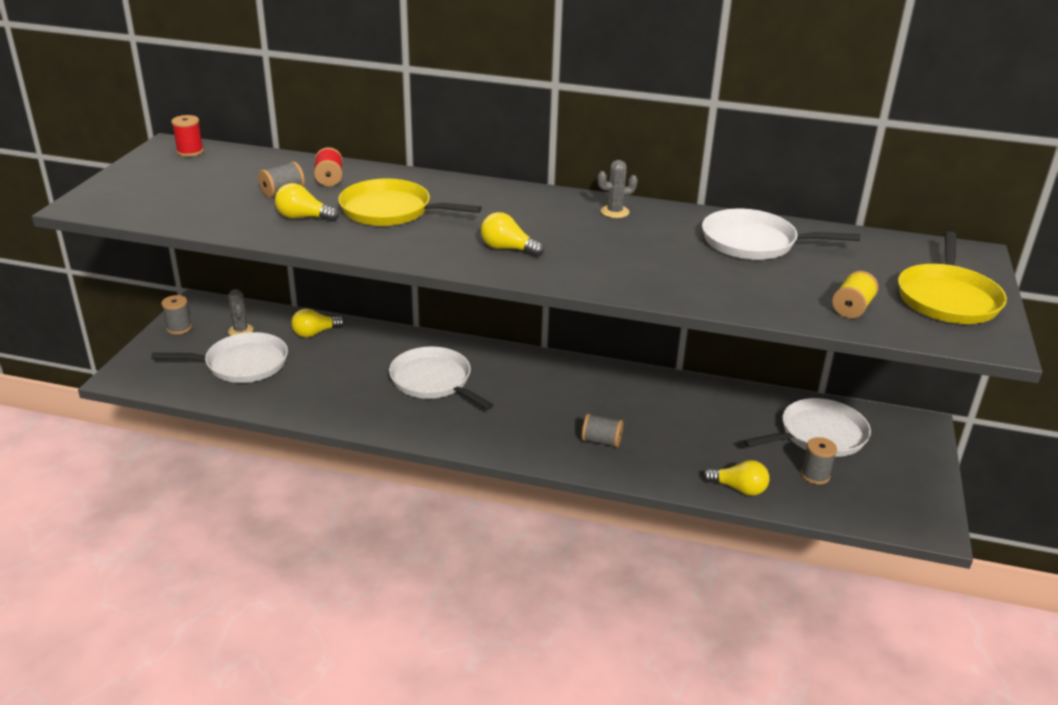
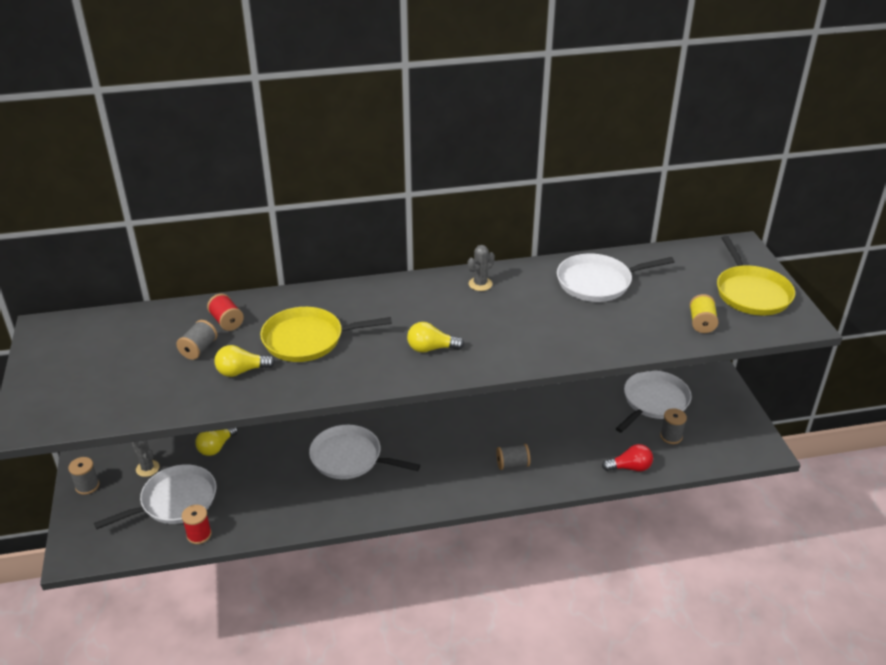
camera: 25 degrees left, 5 degrees up
red spool [171,115,204,157] -> red spool moved to [182,505,212,544]
yellow light bulb [703,460,769,496] -> red light bulb [602,444,653,472]

